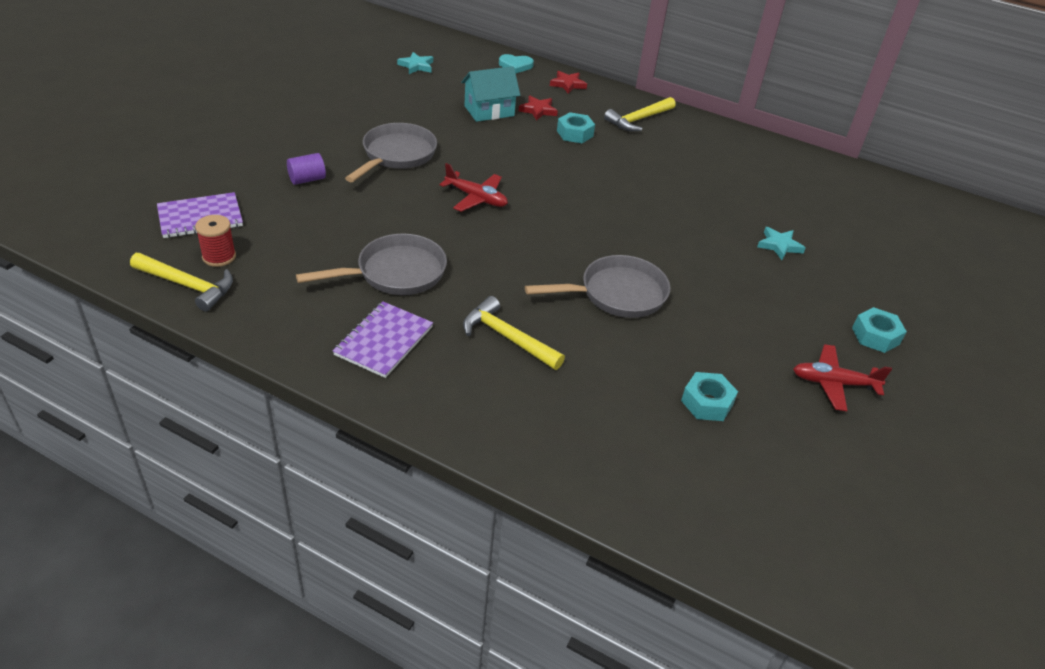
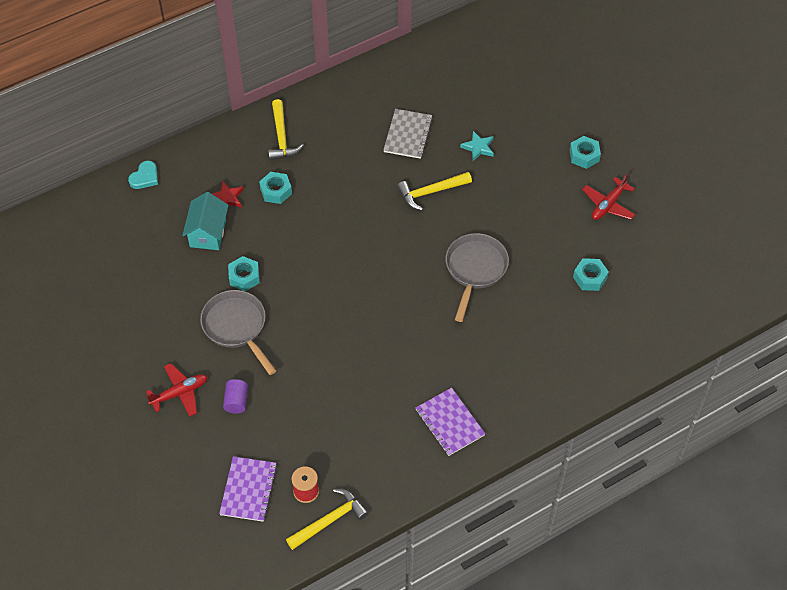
camera: 55 degrees left, 15 degrees up
grey pan [296,234,447,295] -> none
turquoise star [397,52,433,74] -> none
red plane [439,163,508,212] -> red plane moved to [146,363,207,417]
yellow hammer [463,296,565,370] -> yellow hammer moved to [397,172,472,211]
red star [550,71,587,94] -> none
none -> turquoise nut [228,256,260,291]
none -> grey notebook [384,109,433,159]

